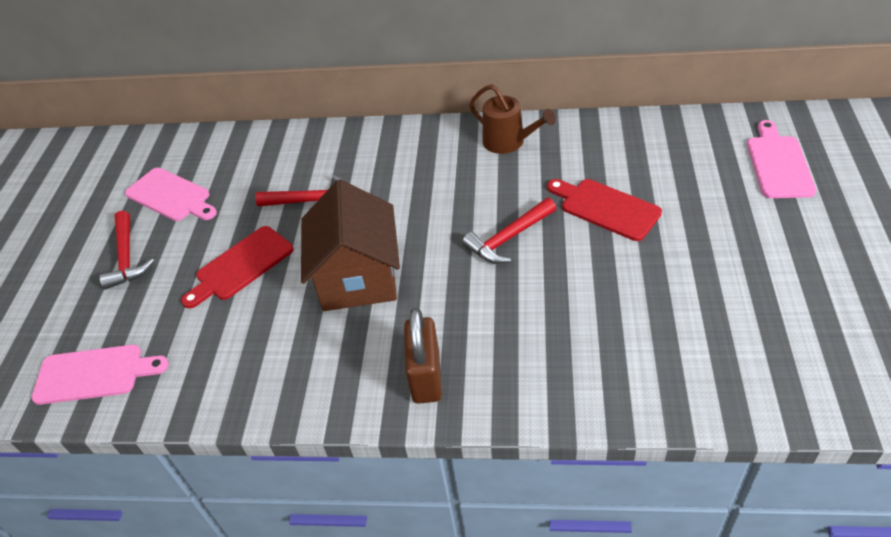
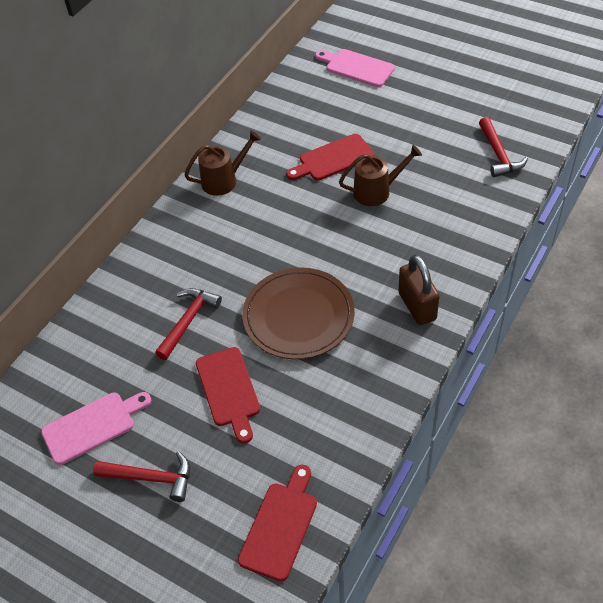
camera: 65 degrees left, 5 degrees up
pink cutting board [31,345,169,405] -> red cutting board [238,465,317,581]
brown house [301,179,400,311] -> brown plate [242,267,355,359]
brown padlock [404,308,442,404] -> brown padlock turned 45 degrees clockwise [398,254,440,325]
red hammer [462,198,556,264] -> red hammer moved to [479,117,528,177]
none -> brown watering can [339,145,422,206]

